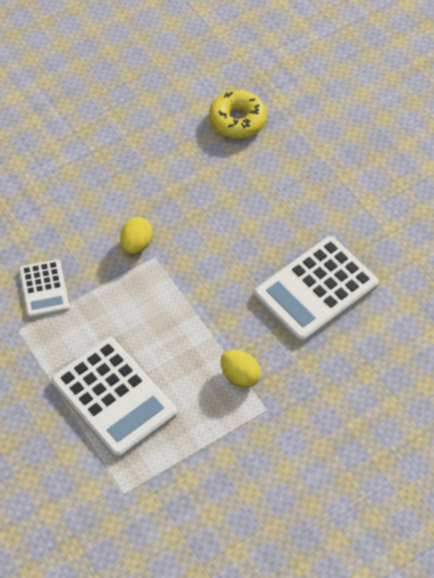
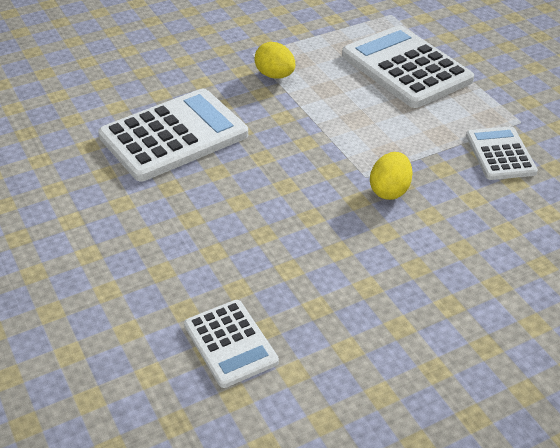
camera: 175 degrees left, 15 degrees down
yellow donut [209,90,267,139] -> white calculator [184,300,279,388]

